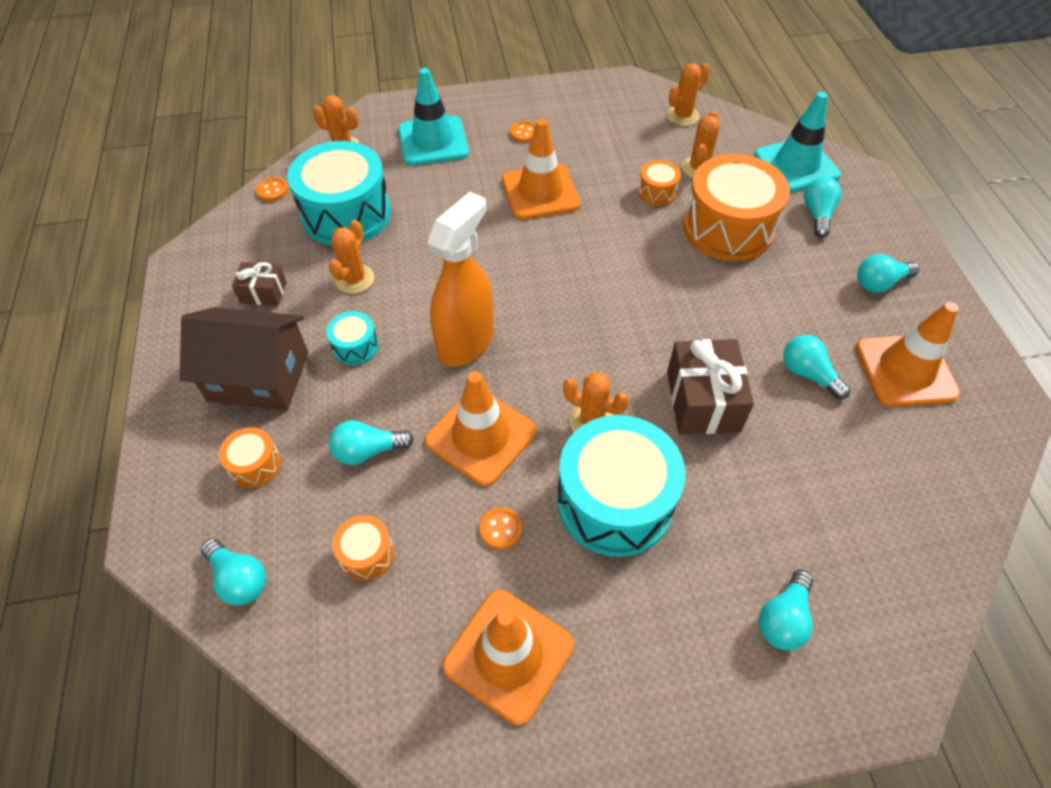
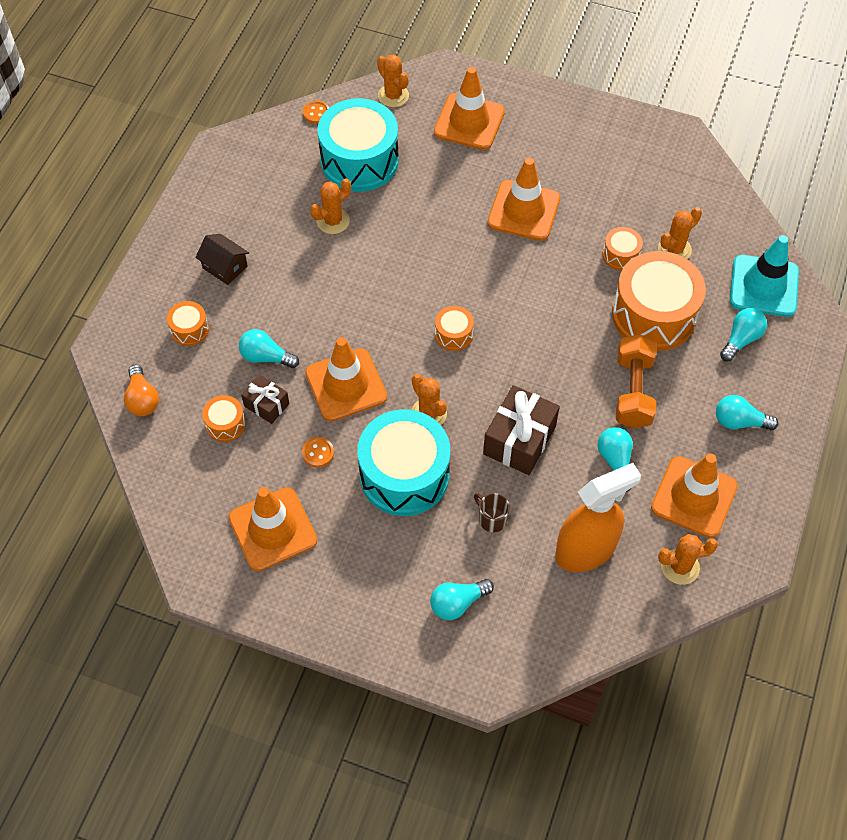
camera: 30 degrees right, 5 degrees up
brown house [180,307,308,410] -> brown house [195,234,249,285], size x0.53
turquoise light bulb [201,538,266,605] -> orange light bulb [124,365,159,416]
brown gift [232,262,287,306] -> brown gift moved to [241,374,289,424]
turquoise drum [326,311,379,365] -> none
turquoise traffic cone [398,68,469,166] -> orange traffic cone [434,67,505,150]
orange spray bottle [427,192,493,367] -> orange spray bottle moved to [555,463,641,572]
orange button [510,121,536,143] -> none
orange cactus [667,63,710,126] -> orange cactus moved to [658,534,718,585]
none -> orange drum [435,306,474,351]
none -> brown mug [474,493,510,532]
none -> orange dumbbell [616,334,657,428]

